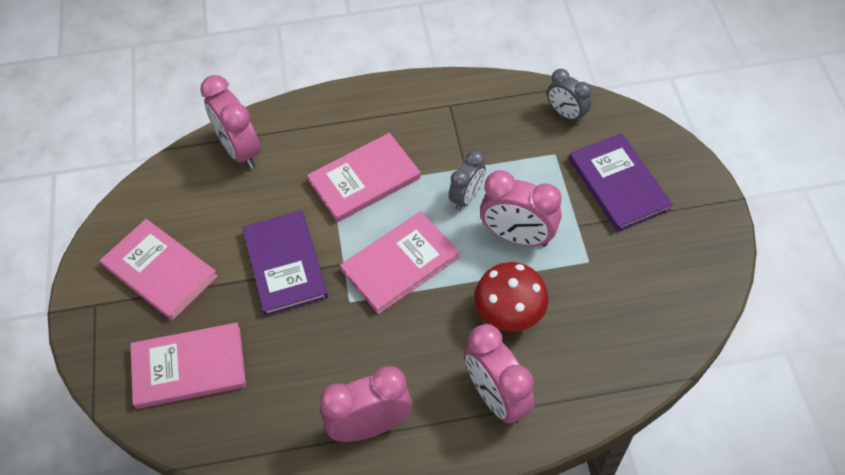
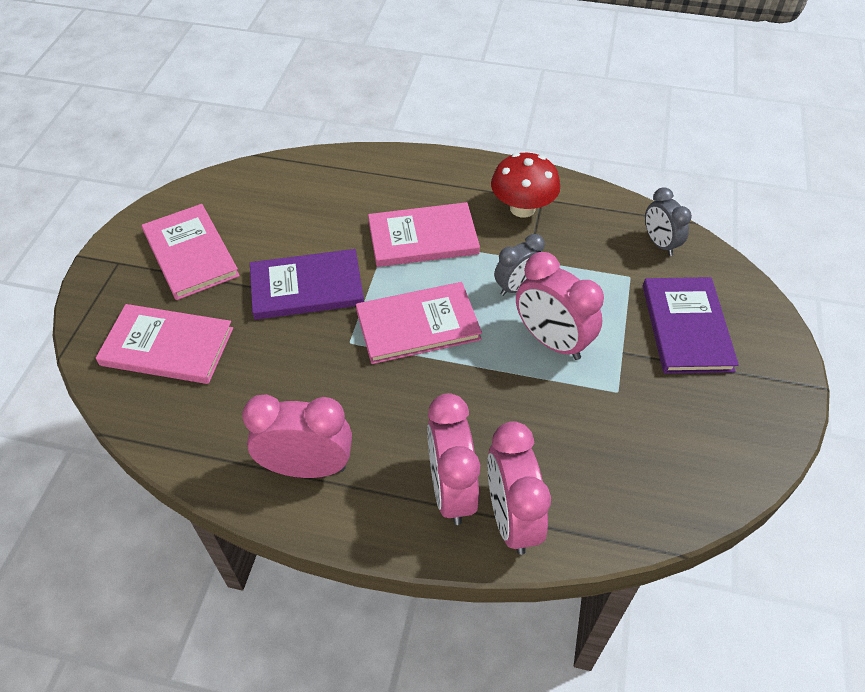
camera: 20 degrees right, 5 degrees down
pink clock [200,75,260,169] -> pink clock moved to [487,421,551,555]
purple book [242,210,328,316] -> purple book turned 75 degrees clockwise [250,249,364,320]
red mushroom [474,262,549,331] -> red mushroom moved to [491,153,560,218]

